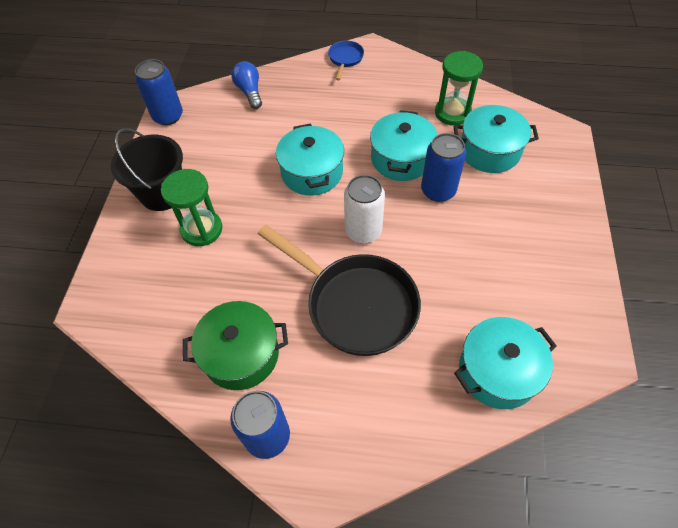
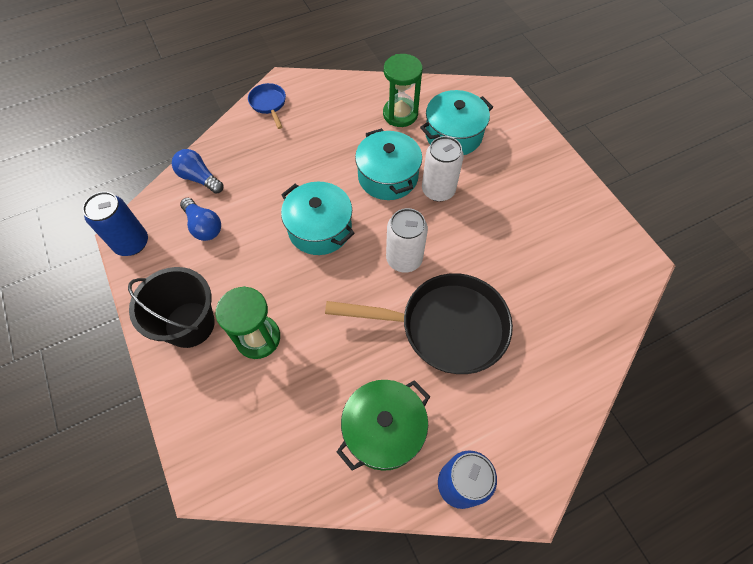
camera: 35 degrees left, 5 degrees up
blue can [421,133,466,202] -> white can [422,136,464,202]
turquoise pot [454,317,557,409] -> none
none -> blue light bulb [180,198,221,241]

